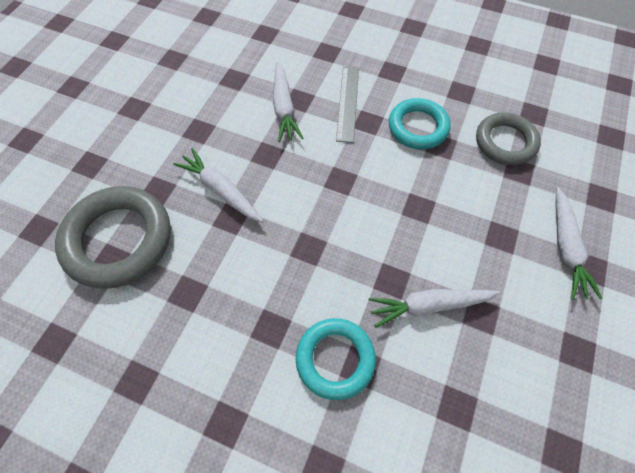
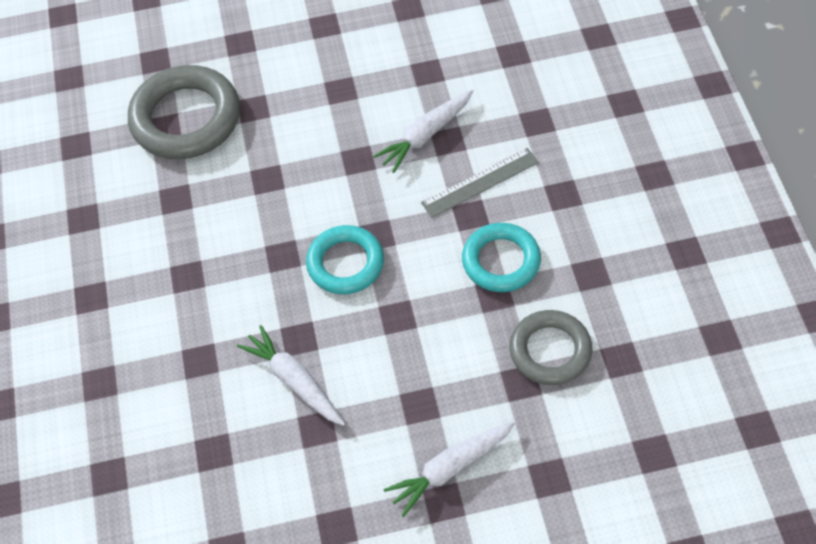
camera: 60 degrees right, 5 degrees down
white carrot [173,148,263,222] -> none
turquoise ring [296,318,376,400] -> turquoise ring moved to [306,225,384,294]

